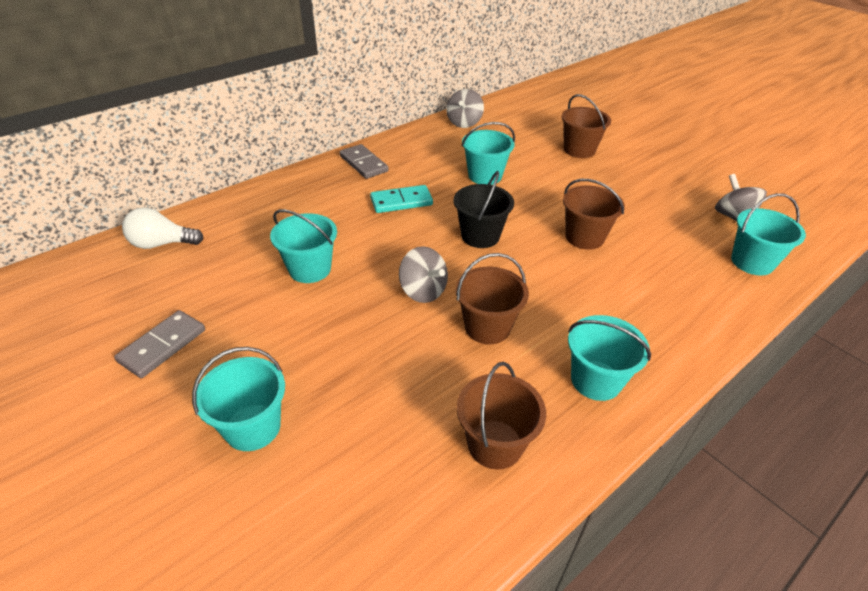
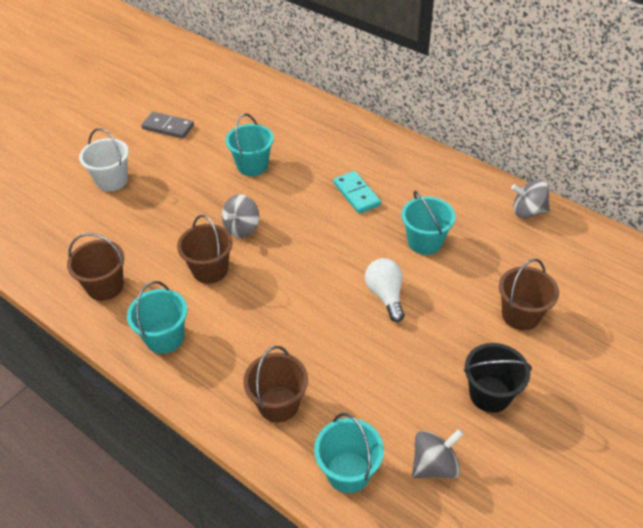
camera: 80 degrees right, 5 degrees up
white light bulb [122,207,204,249] -> white light bulb moved to [365,258,404,322]
turquoise bucket [192,347,285,451] -> white bucket [79,128,129,191]
grey domino [340,144,389,179] -> none
black bucket [453,171,514,248] -> black bucket moved to [464,343,532,413]
brown bucket [563,179,625,250] -> brown bucket moved to [243,346,308,423]

